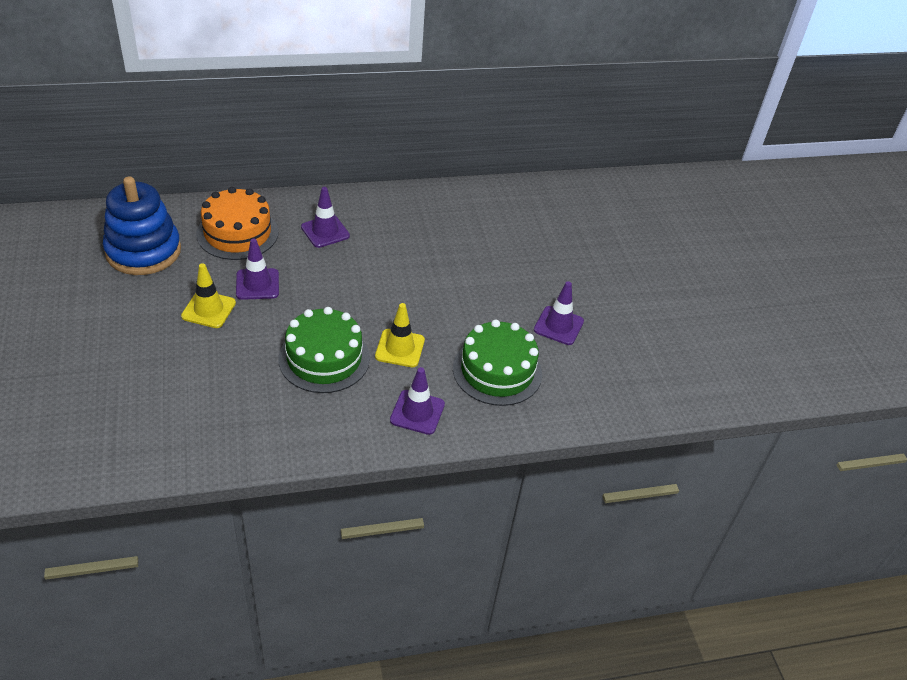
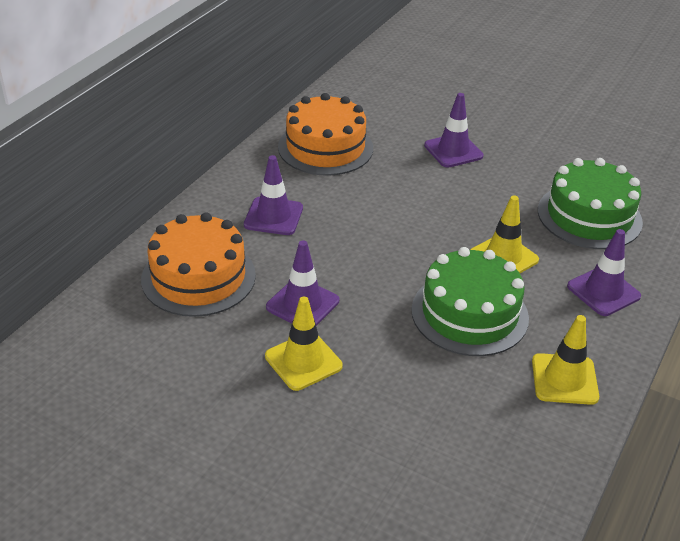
camera: 45 degrees left, 5 degrees down
blue stacking toy [103,176,181,275] -> none
purple traffic cone [534,281,584,345] -> purple traffic cone moved to [424,93,484,168]
none -> orange cake [278,93,373,176]
none -> yellow traffic cone [532,315,599,405]

